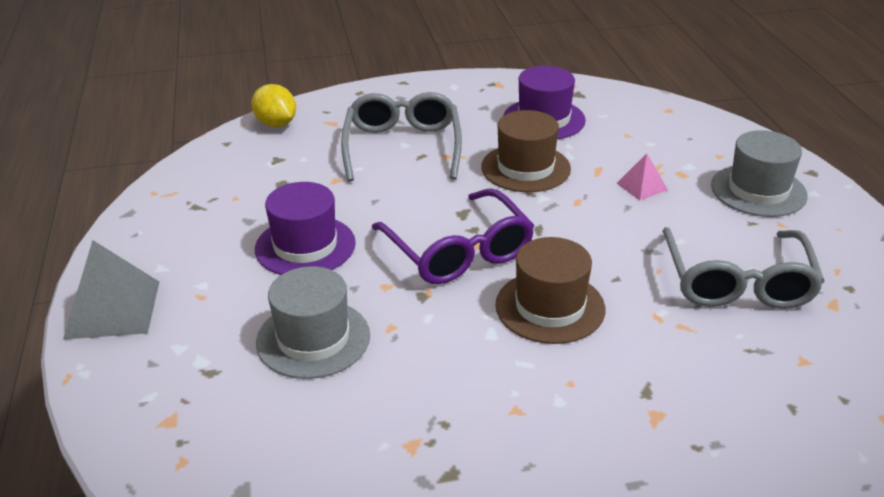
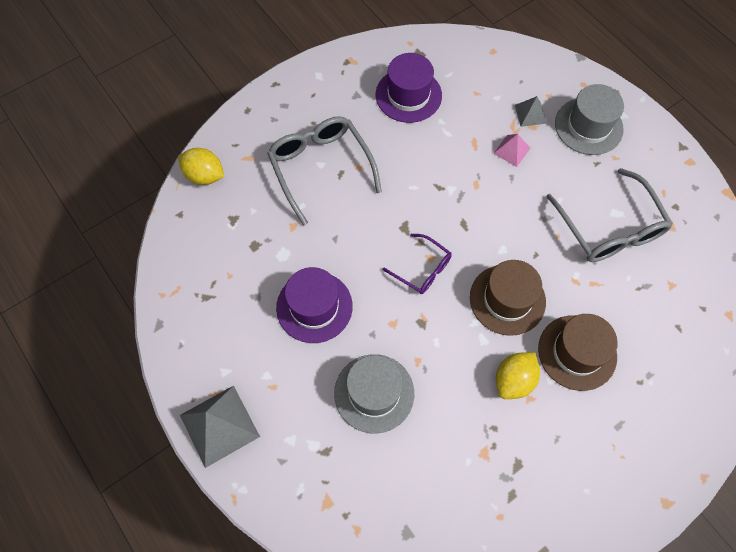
camera: 25 degrees left, 30 degrees up
purple glasses [372,188,534,284] -> purple glasses [382,234,452,294], size x0.56
brown hat [481,110,571,192] -> brown hat moved to [538,314,618,391]
none -> yellow lemon [496,352,540,399]
none -> grey pyramid [515,96,547,127]

